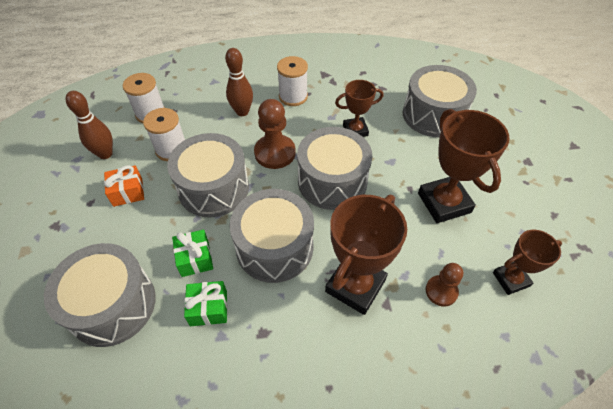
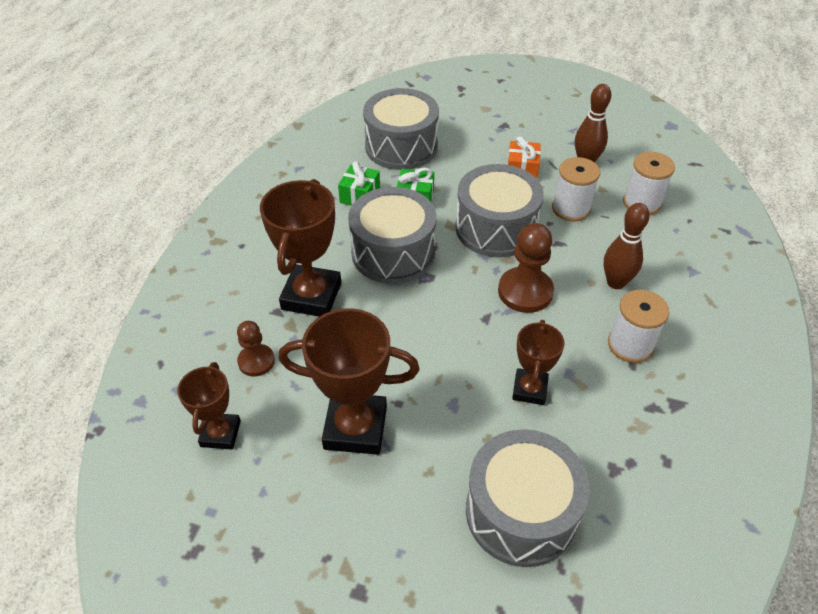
camera: 115 degrees right, 5 degrees down
grey drum [297,127,372,210] -> none
brown trophy [325,195,407,315] -> brown trophy turned 45 degrees clockwise [260,179,341,317]

